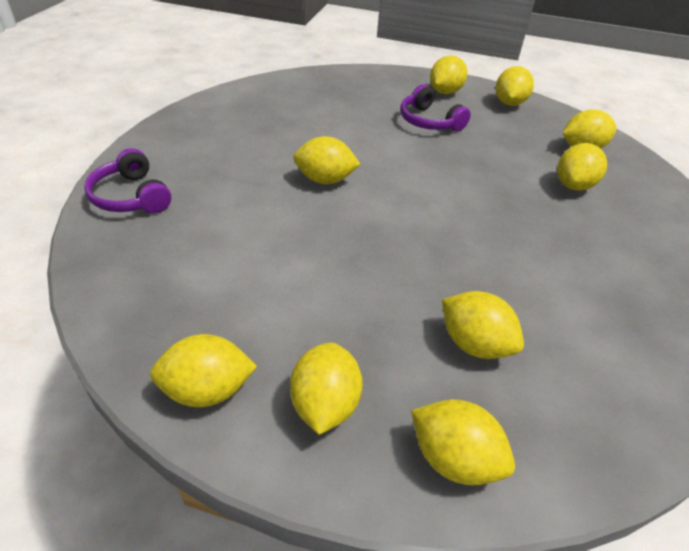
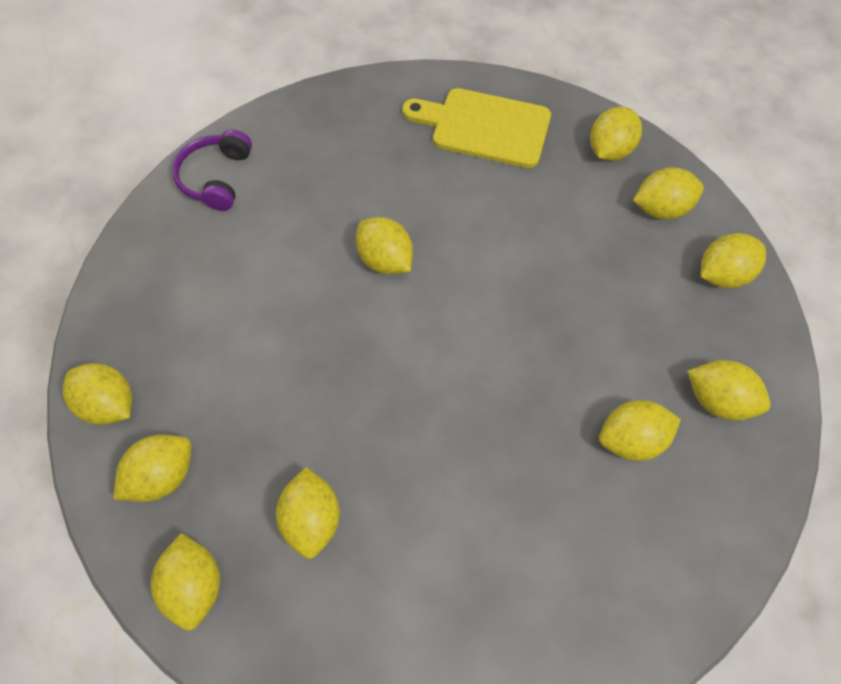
camera: 45 degrees right, 20 degrees up
purple headphones [400,84,471,132] -> none
none -> yellow cutting board [402,88,551,168]
none -> yellow lemon [590,107,642,161]

